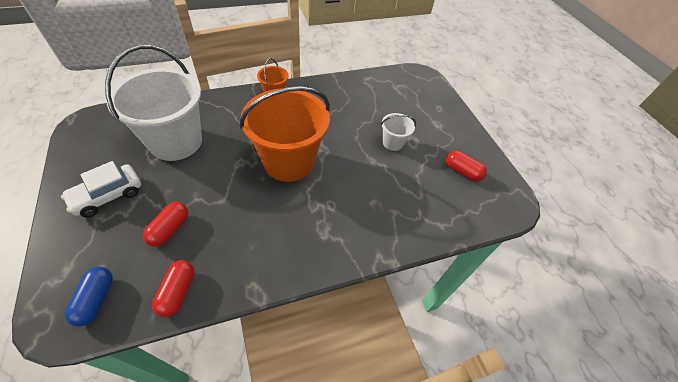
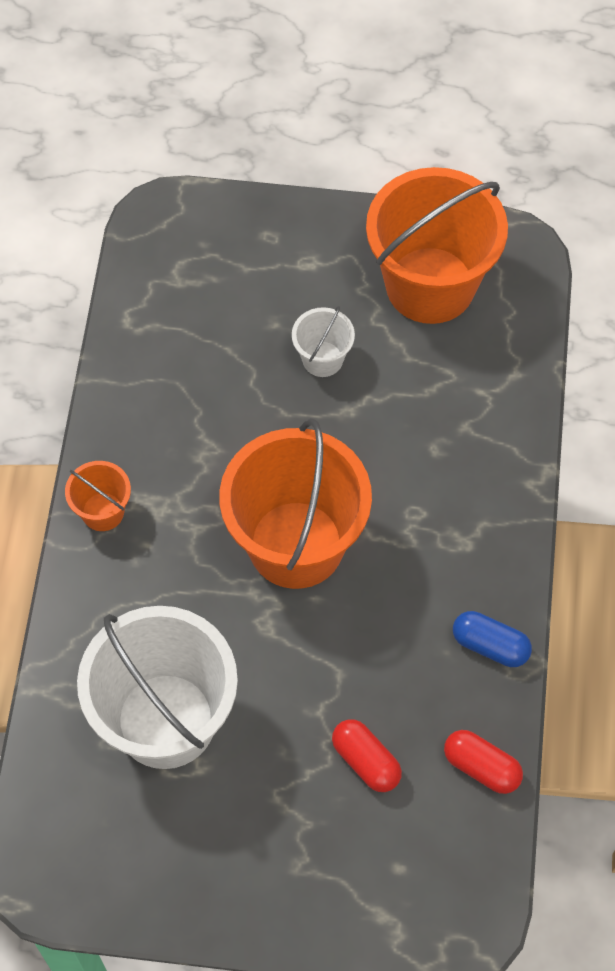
camera: 60 degrees left, 10 degrees up
white car [61,161,141,218] -> none
blue capsule [65,267,113,327] -> blue capsule moved to [453,611,532,667]
red capsule [446,150,487,181] -> orange bucket [366,167,508,324]

